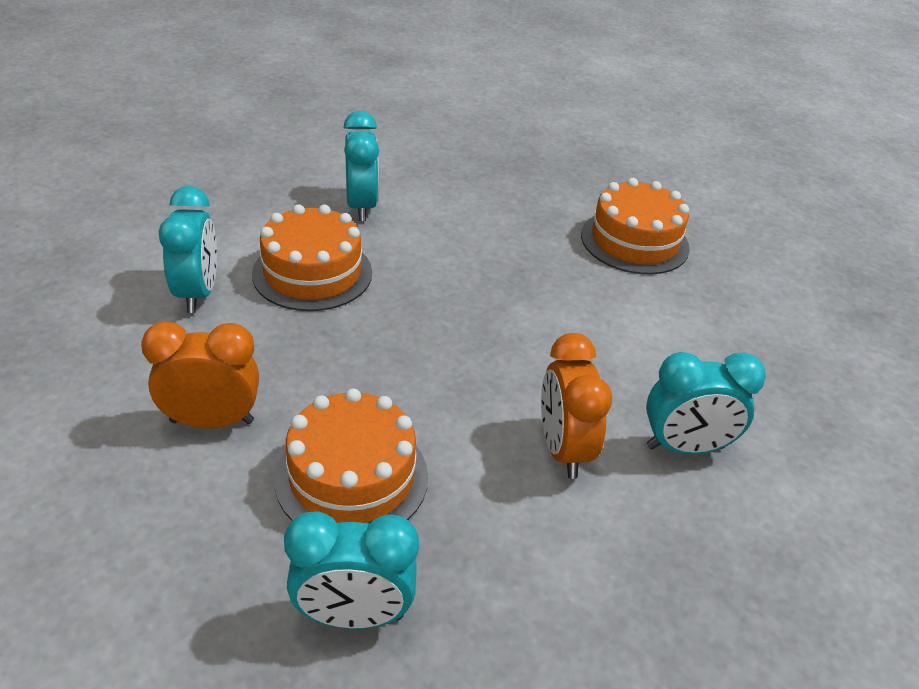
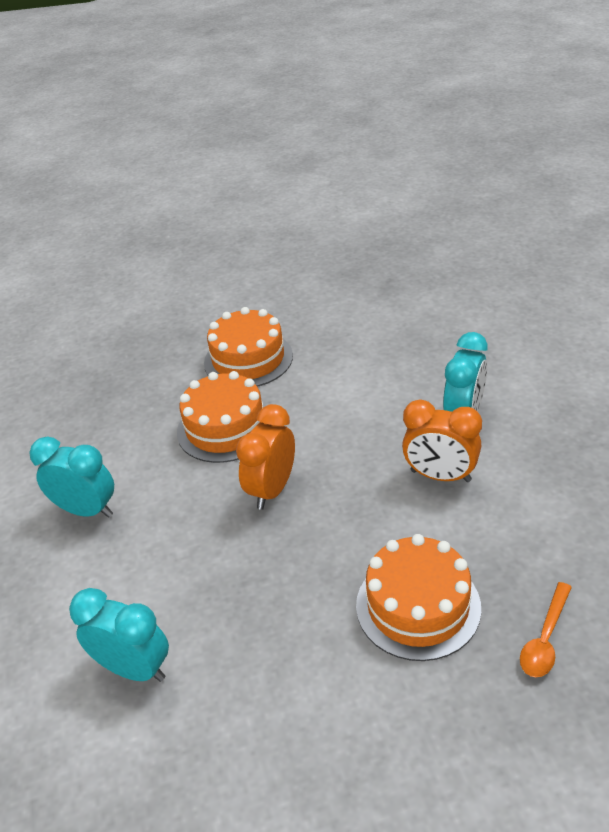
camera: 55 degrees left, 0 degrees up
orange clock [141,322,259,429] -> orange clock moved to [236,404,295,510]
orange cake [252,204,372,311] -> orange cake moved to [177,371,266,463]
turquoise clock [284,511,419,629] -> orange spoon [520,582,572,677]

